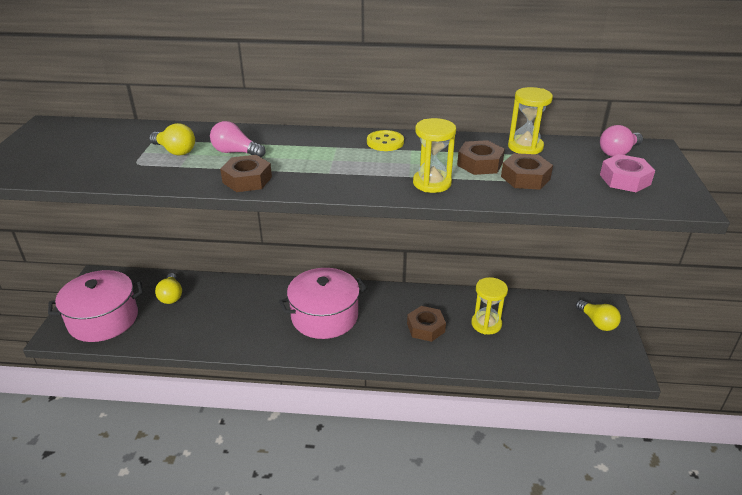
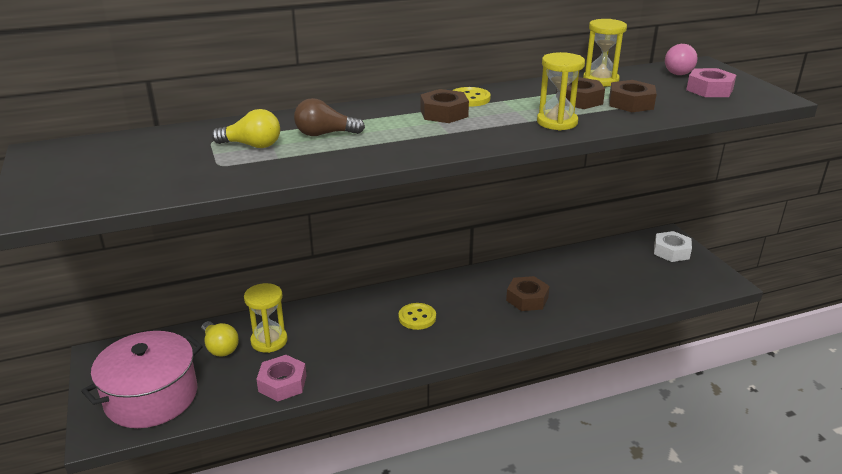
camera: 25 degrees left, 5 degrees down
pink light bulb [210,121,266,157] -> brown light bulb [294,98,365,136]
brown nut [220,155,272,192] -> brown nut moved to [420,89,469,123]
pink pot [279,268,367,339] -> yellow button [399,303,436,330]
yellow hourglass [471,277,508,335] -> yellow hourglass moved to [244,283,288,353]
yellow light bulb [576,300,621,331] -> white nut [654,231,692,262]
none -> pink nut [256,355,307,401]

